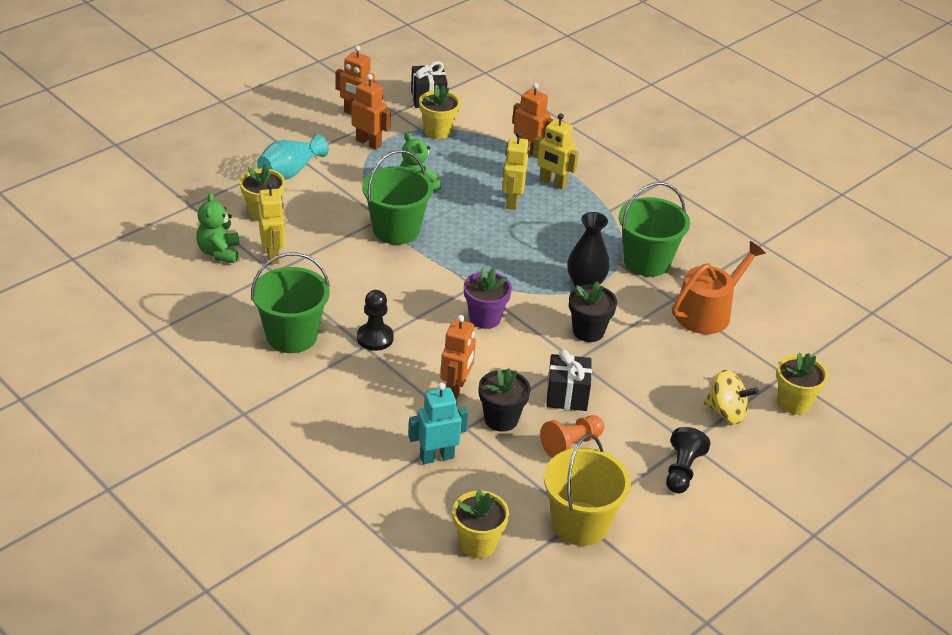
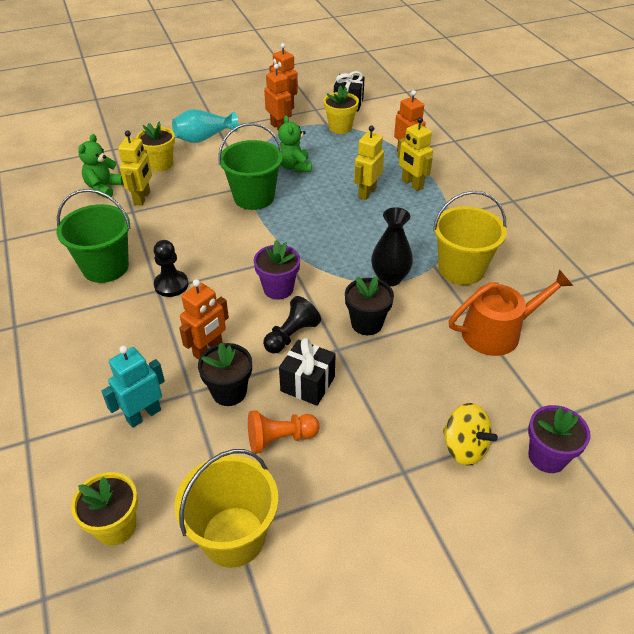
camera: 25 degrees right, 5 degrees up
turquoise robot [408,383,468,464] -> turquoise robot turned 45 degrees counterclockwise [101,346,165,428]
green bucket [619,182,690,277] -> yellow bucket [433,191,507,285]
black pawn [666,427,711,493] -> black pawn moved to [263,296,321,354]
yellow flower pot [776,352,828,415] -> purple flower pot [528,405,591,473]

